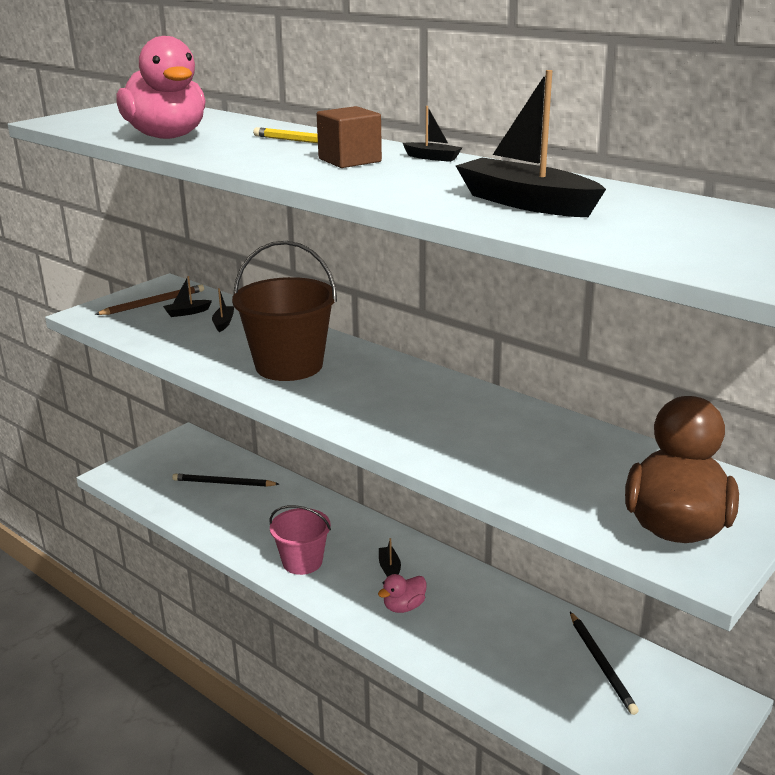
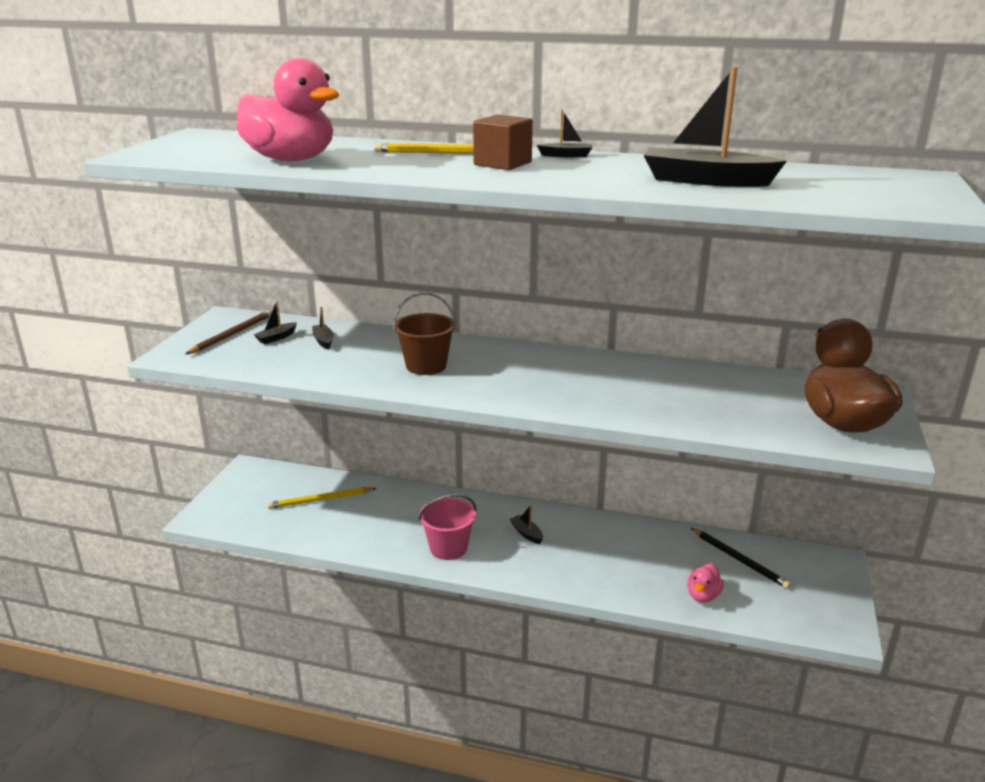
camera: 25 degrees left, 0 degrees up
black pencil [172,474,279,487] -> yellow pencil [267,487,376,509]
brown bucket [232,241,337,381] -> brown bucket [393,292,456,375], size x0.64
pink duck [378,574,426,613] -> pink duck moved to [687,563,724,603]

